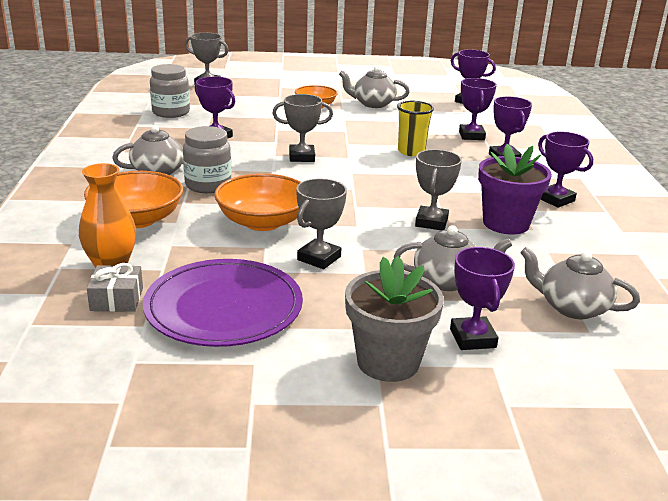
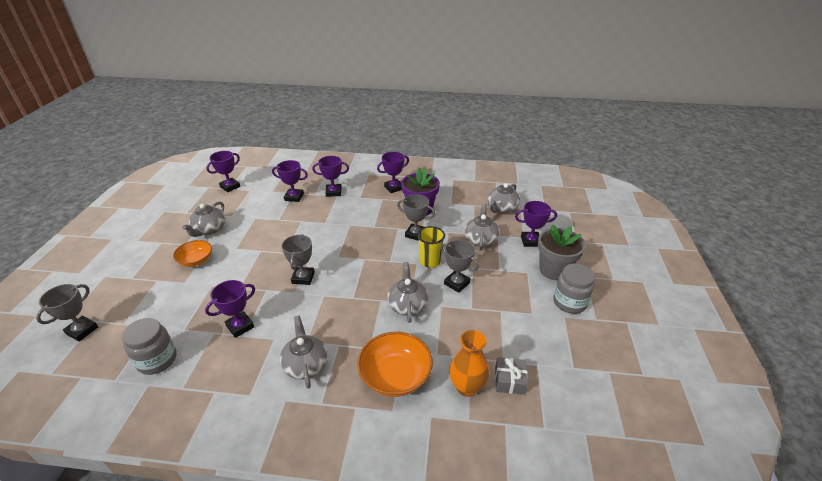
camera: 80 degrees left, 10 degrees up
purple plate [143,259,303,347] -> none
grey jar [183,126,231,193] -> grey jar moved to [553,263,595,314]
orange bowl [214,173,301,231] -> grey teapot [387,262,429,323]
yellow cup [397,101,434,156] -> yellow cup moved to [417,226,445,268]

